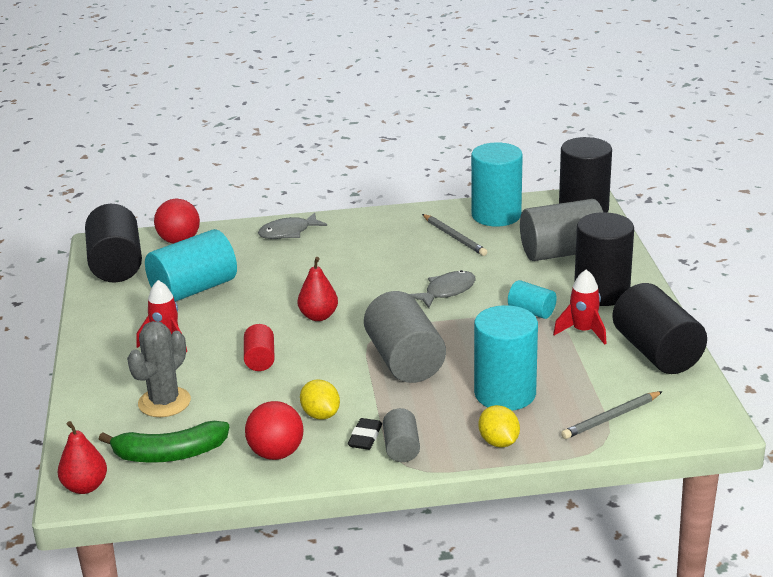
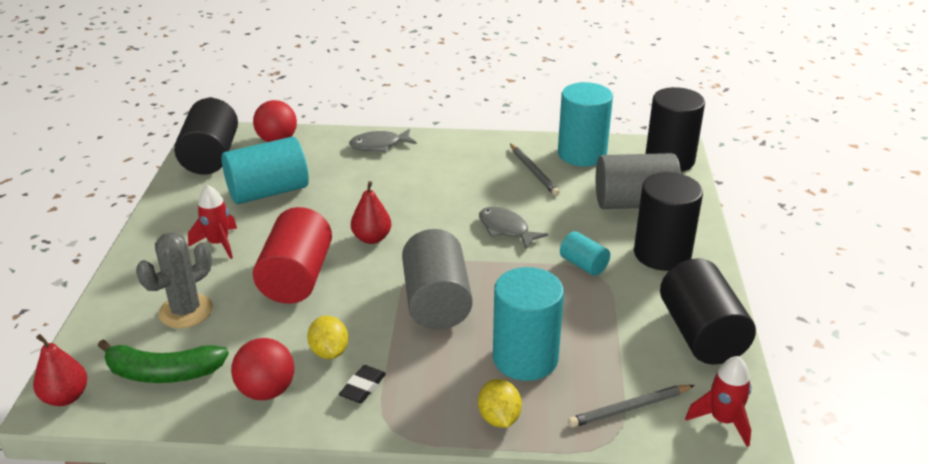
camera: 10 degrees right, 5 degrees up
red cylinder [244,324,275,371] -> red cylinder [253,207,332,304], size x1.95
grey cylinder [383,408,420,462] -> none
grey fish [409,270,476,308] -> grey fish turned 105 degrees counterclockwise [479,207,548,249]
red rocket [553,269,607,345] -> red rocket moved to [685,356,751,447]

